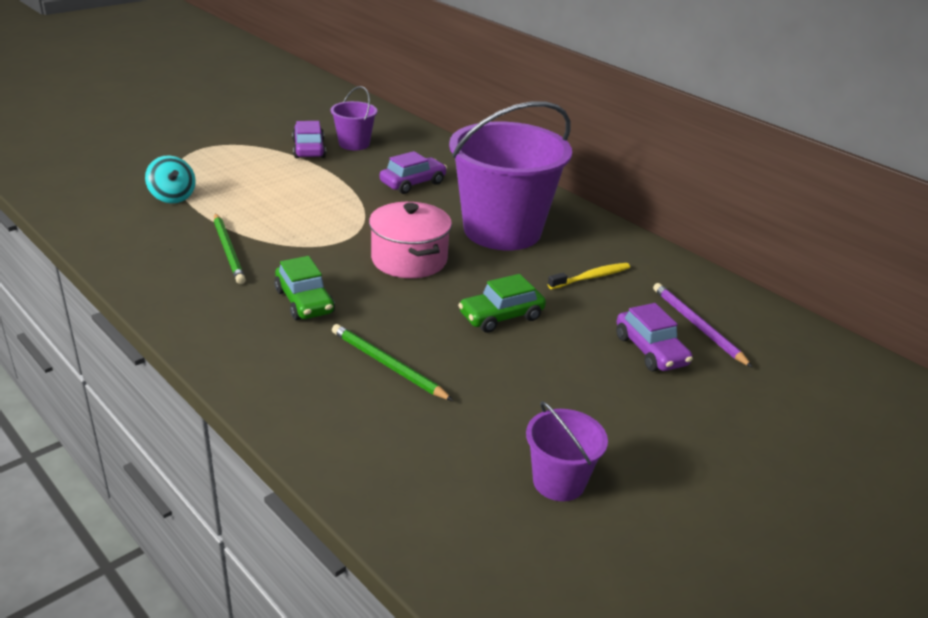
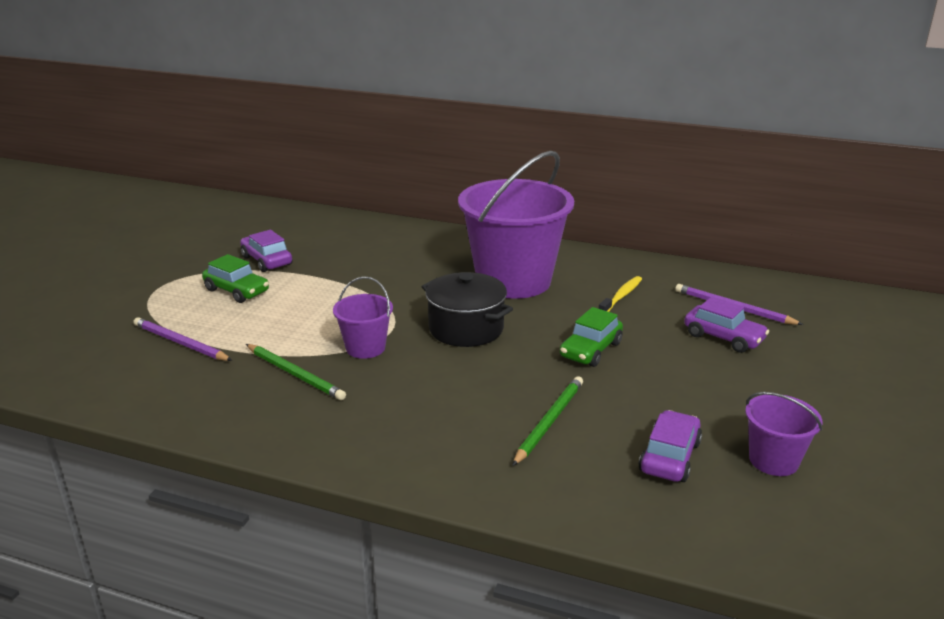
camera: 25 degrees left, 5 degrees down
turquoise spinning top [145,155,196,203] -> purple pencil [134,317,232,361]
green car [274,256,335,320] -> green car moved to [202,254,269,303]
purple bucket [331,86,377,150] -> purple bucket moved to [333,276,393,359]
green pencil [332,324,453,401] -> green pencil turned 105 degrees clockwise [512,376,583,466]
pink pot [369,202,452,278] -> black pot [422,272,513,347]
purple car [380,151,447,194] -> purple car moved to [639,410,702,482]

